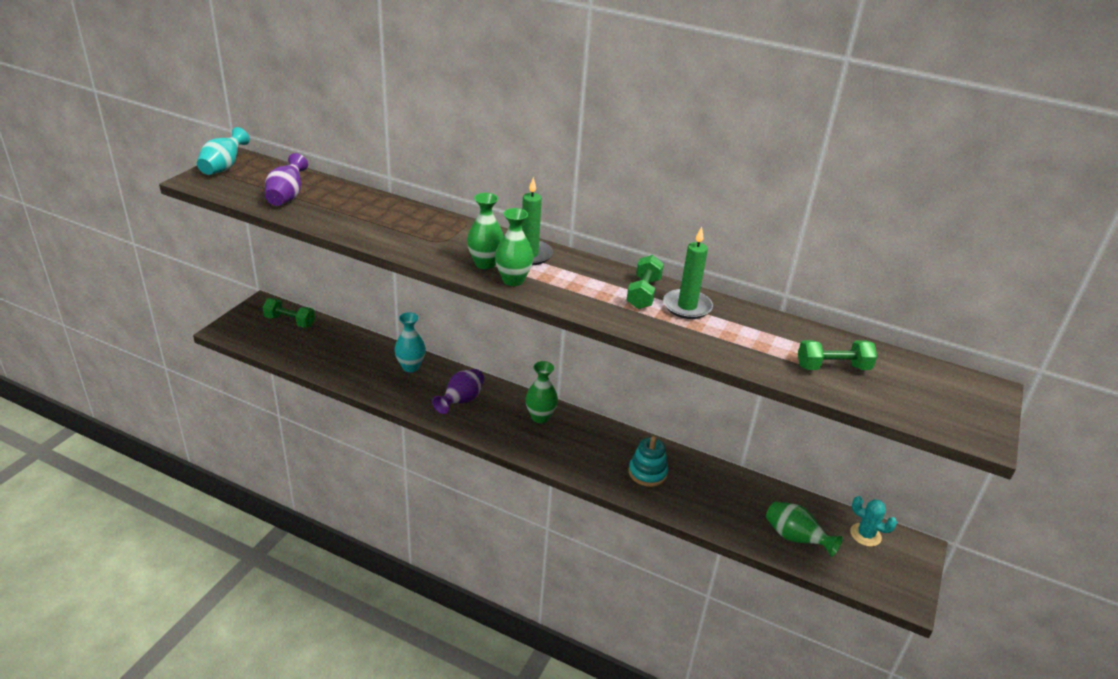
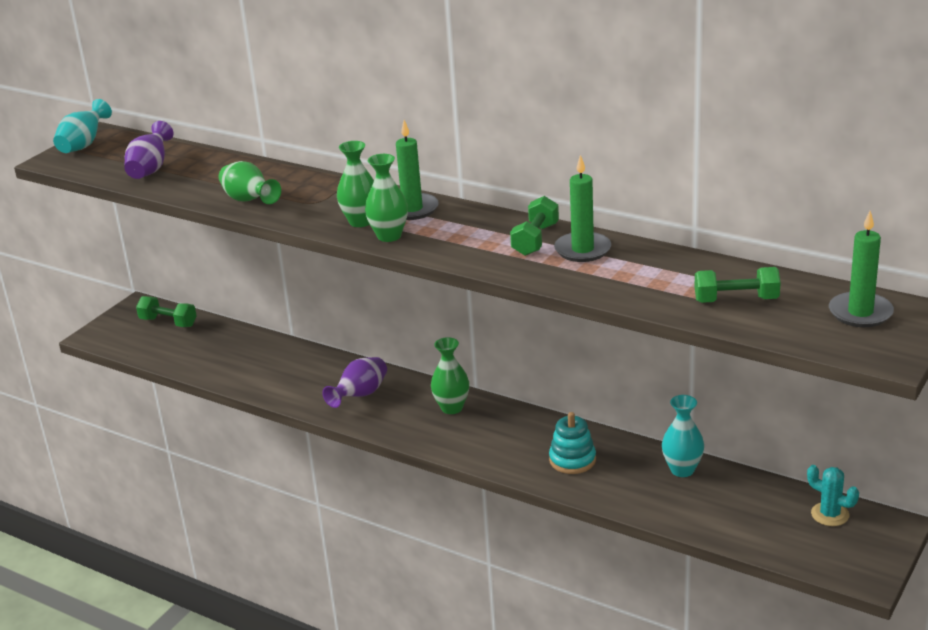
camera: 10 degrees right, 5 degrees down
turquoise vase [395,312,426,372] -> turquoise vase moved to [662,395,704,477]
green vase [766,501,843,557] -> green vase moved to [219,161,281,204]
none -> green candle [829,211,894,327]

